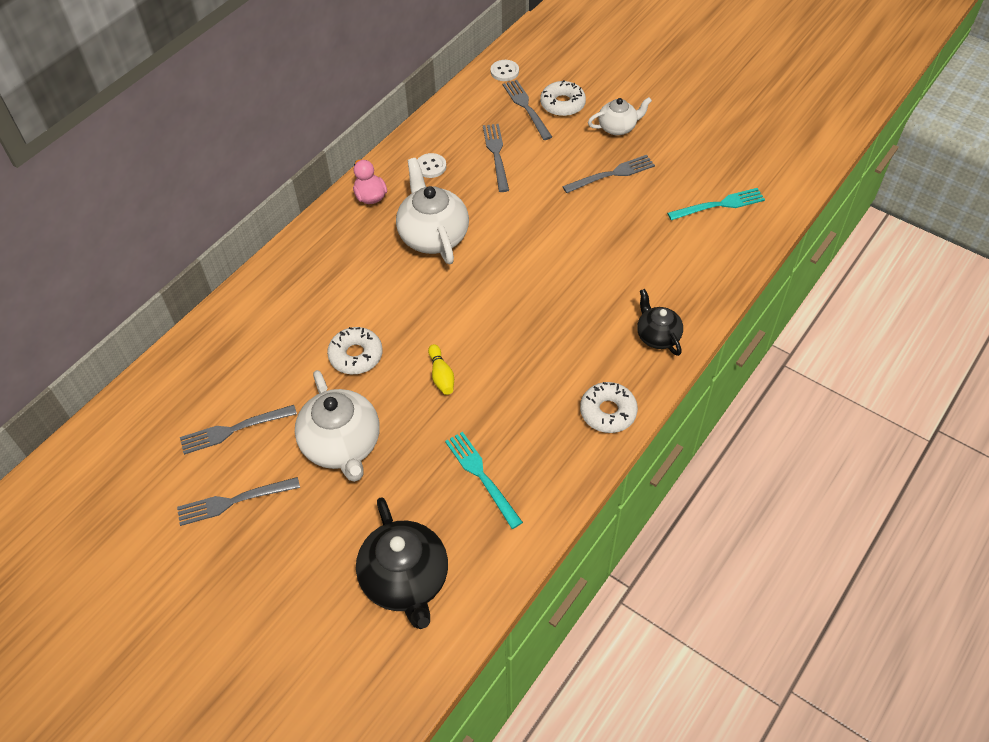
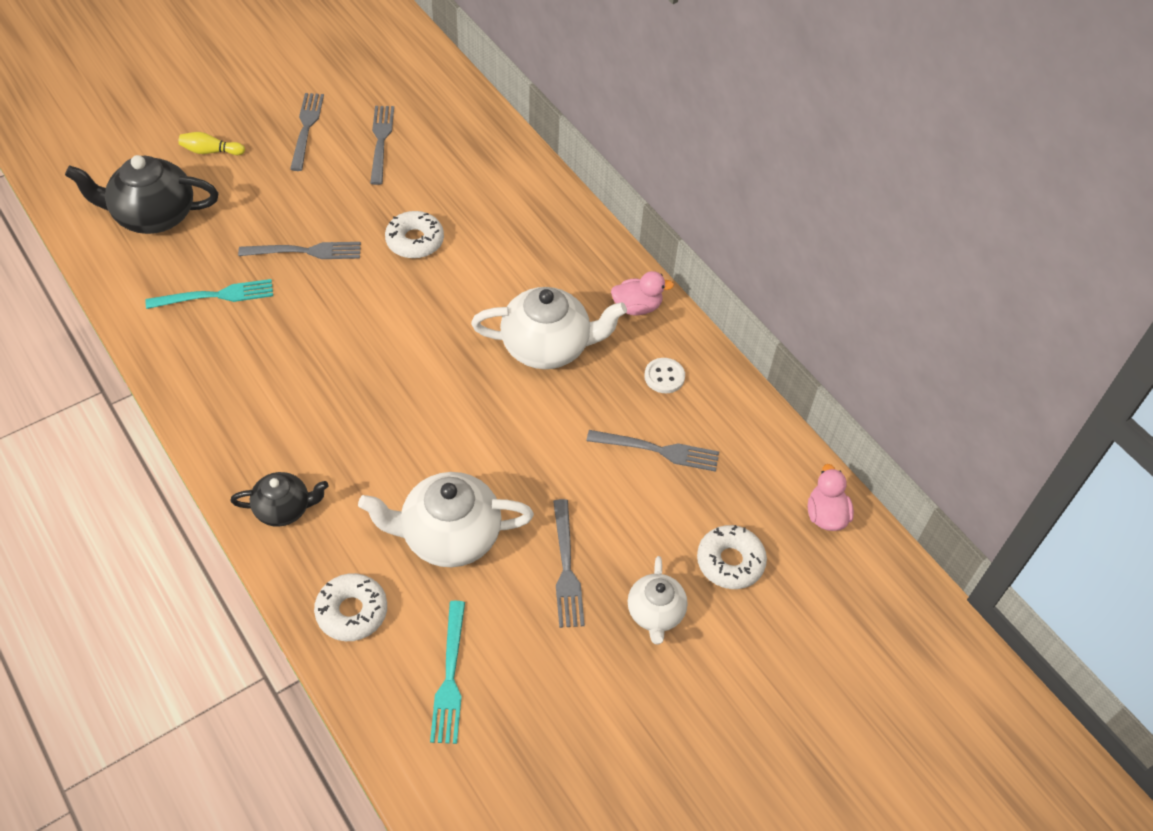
camera: 105 degrees right, 0 degrees up
white teapot [295,370,380,482] -> white teapot moved to [358,472,534,567]
yellow bowling pin [428,344,454,395] -> yellow bowling pin moved to [179,132,245,155]
white button [491,60,519,81] -> pink duck [808,464,854,531]
grey fork [503,80,552,140] -> grey fork moved to [238,242,361,259]
white donut [580,382,638,433] -> white donut moved to [314,573,387,641]

